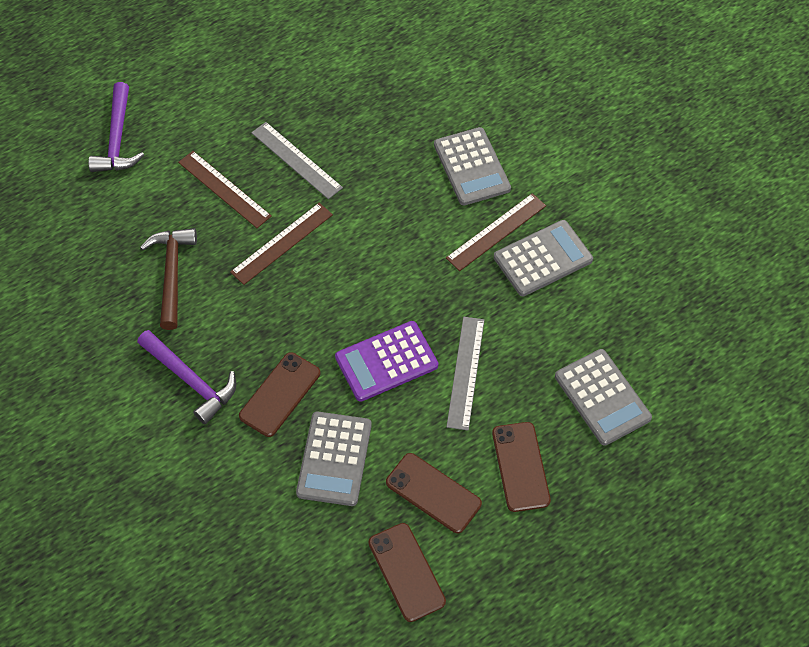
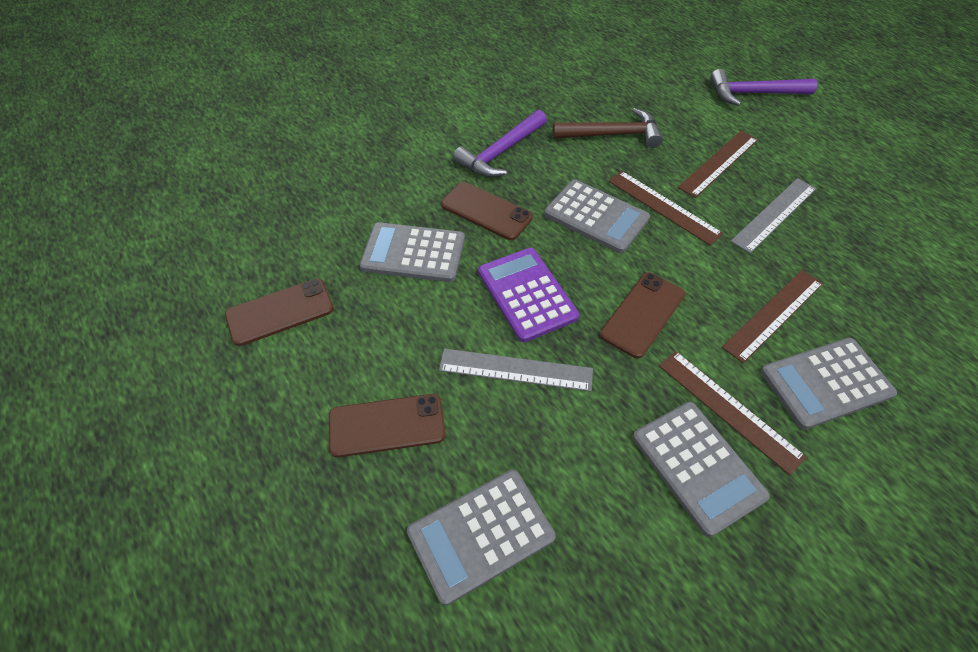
camera: 90 degrees right, 5 degrees down
brown phone [386,453,482,533] -> brown phone moved to [600,272,685,358]
none -> grey calculator [544,179,650,253]
none -> brown ruler [722,270,823,363]

